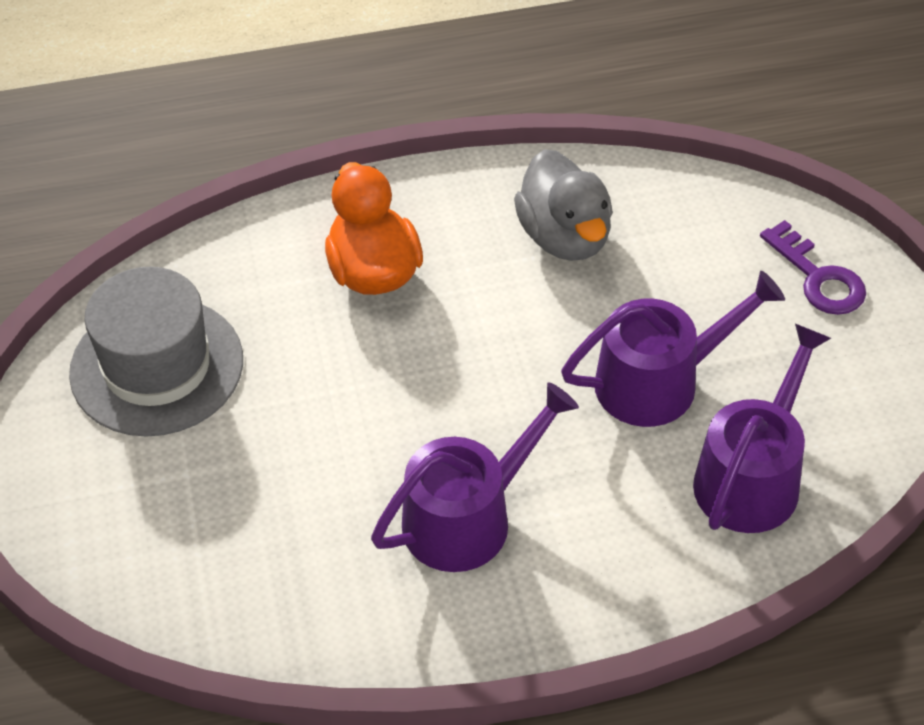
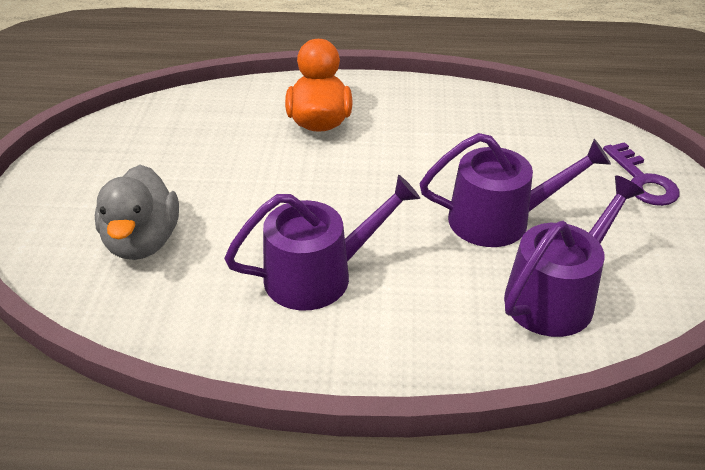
camera: 15 degrees right, 10 degrees down
grey hat [69,267,243,437] -> none
grey duck [514,149,613,261] -> grey duck moved to [95,165,179,260]

